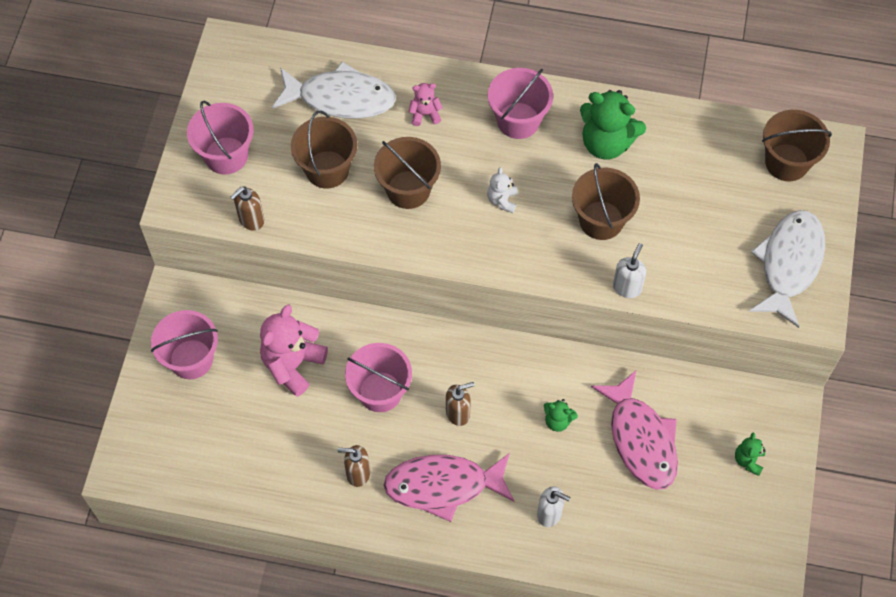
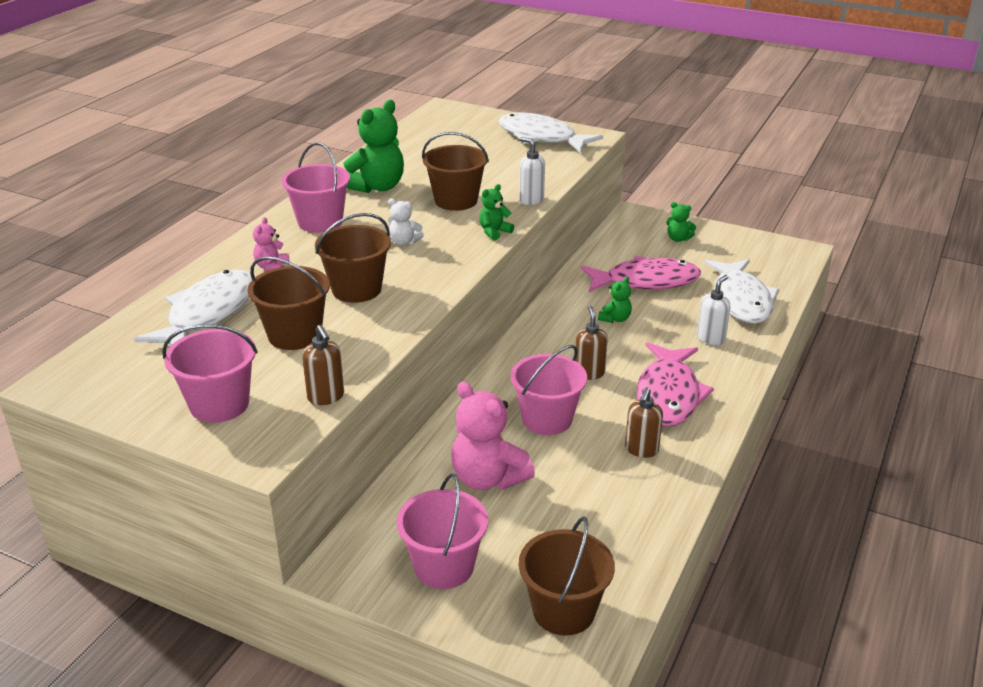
camera: 75 degrees left, 30 degrees down
brown bucket [762,110,832,181] -> brown bucket moved to [519,516,615,636]
none -> green teddy bear [480,184,514,240]
none -> white fish [704,259,779,324]

